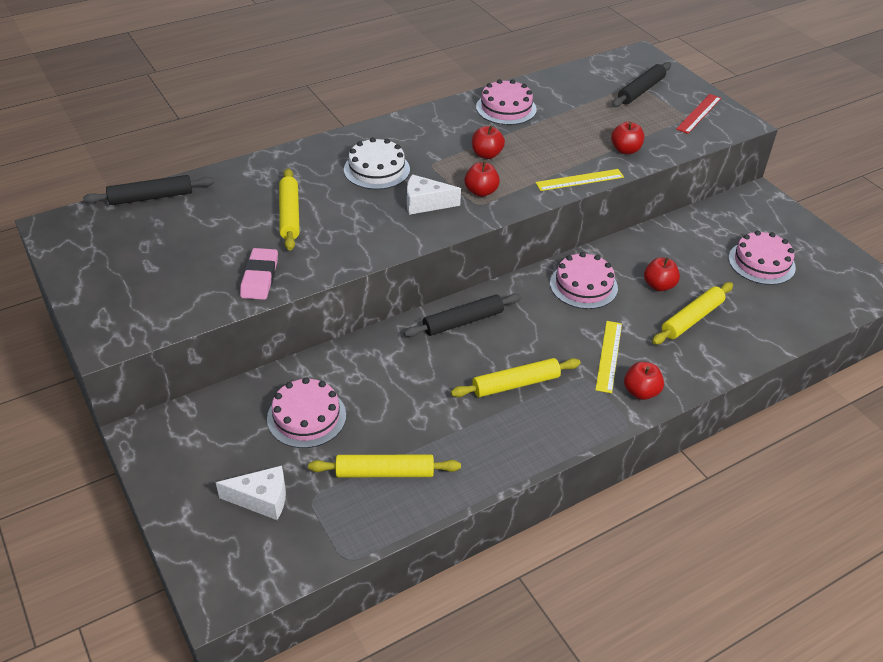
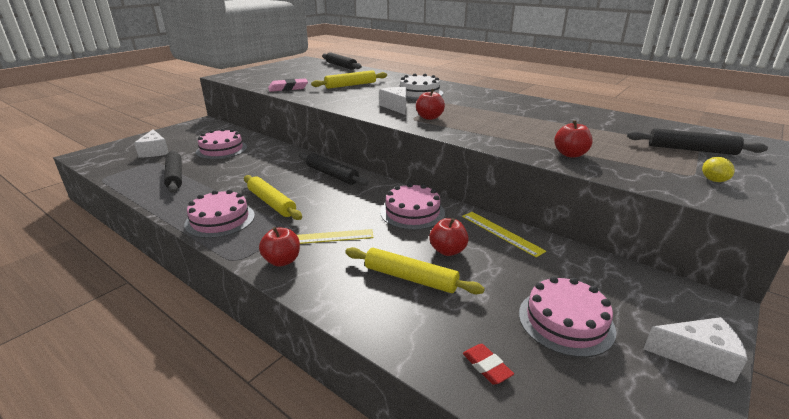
camera: 70 degrees right, 15 degrees down
yellow rolling pin [308,455,461,477] -> black rolling pin [164,150,182,193]
red apple [472,125,505,159] -> none
pink cake [476,79,537,125] -> pink cake moved to [184,189,255,238]
yellow ruler [535,169,624,191] -> yellow ruler moved to [462,212,546,257]
red ruler [676,94,721,134] -> yellow lemon [702,157,735,182]
none -> red eraser [463,344,514,385]
none -> white cheese [644,317,748,383]

